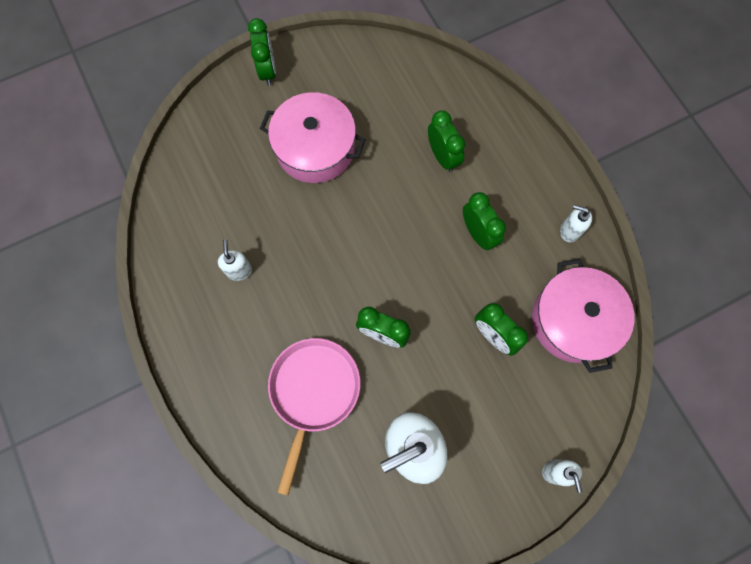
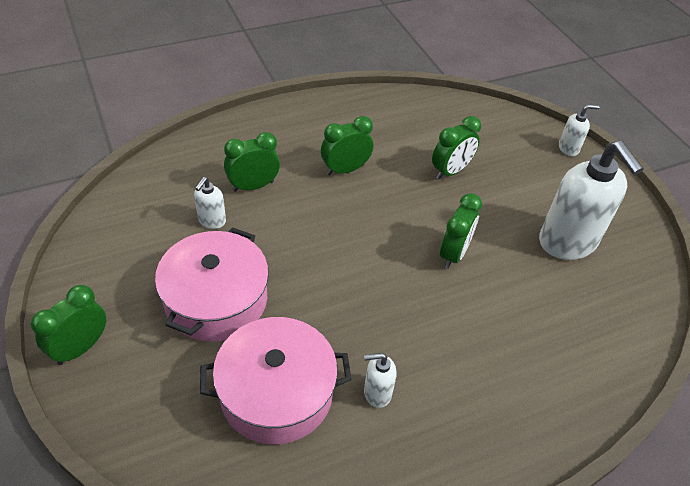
camera: 90 degrees left, 25 degrees down
green clock [248,18,276,86] -> green clock turned 45 degrees counterclockwise [31,285,106,365]
pink pan [268,338,360,495] -> none
pink pot [532,259,635,373] -> pink pot moved to [200,317,351,444]
white soap dispenser [560,205,592,242] -> white soap dispenser moved to [194,177,226,229]

